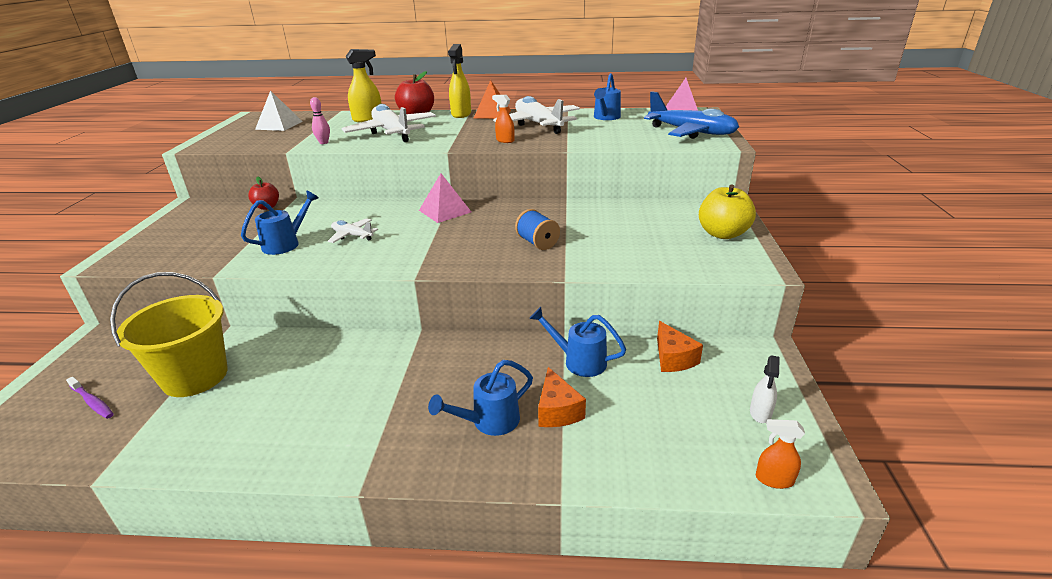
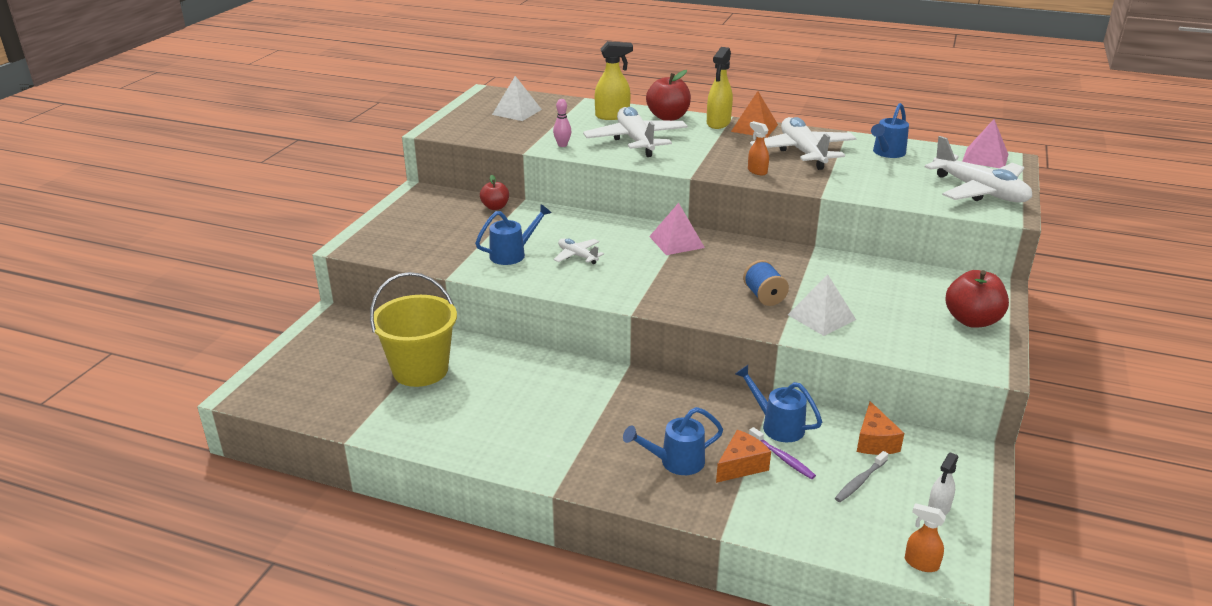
camera: 15 degrees right, 0 degrees up
purple toothbrush [66,377,114,419] -> purple toothbrush moved to [749,427,816,479]
orange cheese [538,367,586,427] -> orange cheese turned 135 degrees counterclockwise [716,430,771,483]
blue plane [644,91,739,139] -> white plane [925,136,1032,203]
yellow apple [699,184,756,239] -> red apple [945,270,1009,328]
none -> white pyramid [788,275,856,336]
none -> grey toothbrush [835,451,888,502]

